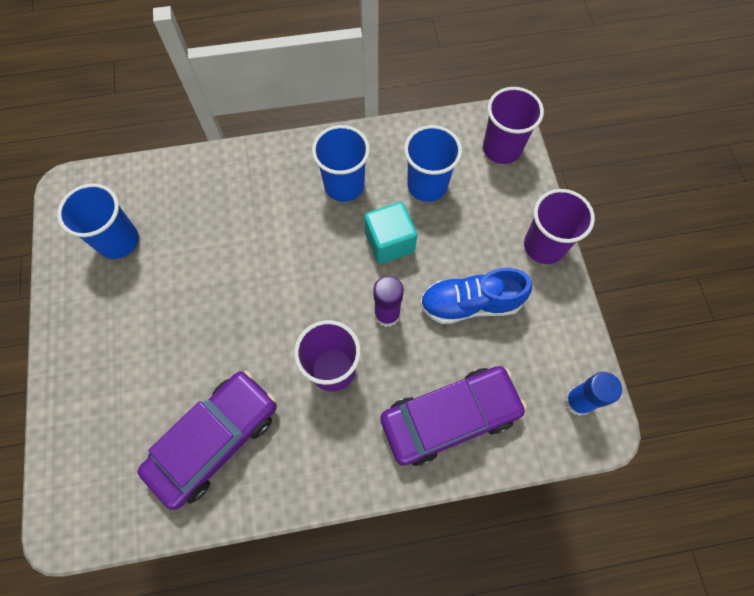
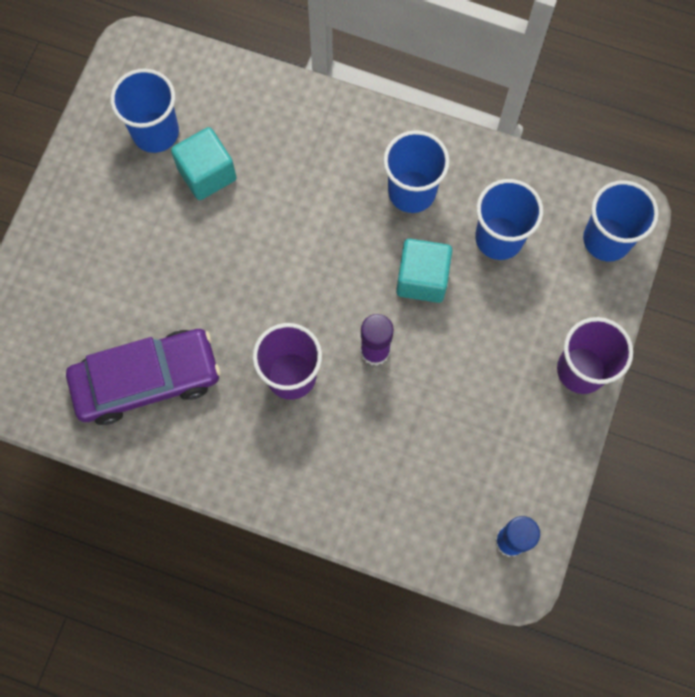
camera: 30 degrees right, 5 degrees up
purple car [380,366,527,466] -> none
blue shoe [420,268,532,324] -> none
purple cup [483,87,544,164] -> blue cup [583,180,659,262]
none -> turquoise cube [171,127,236,200]

